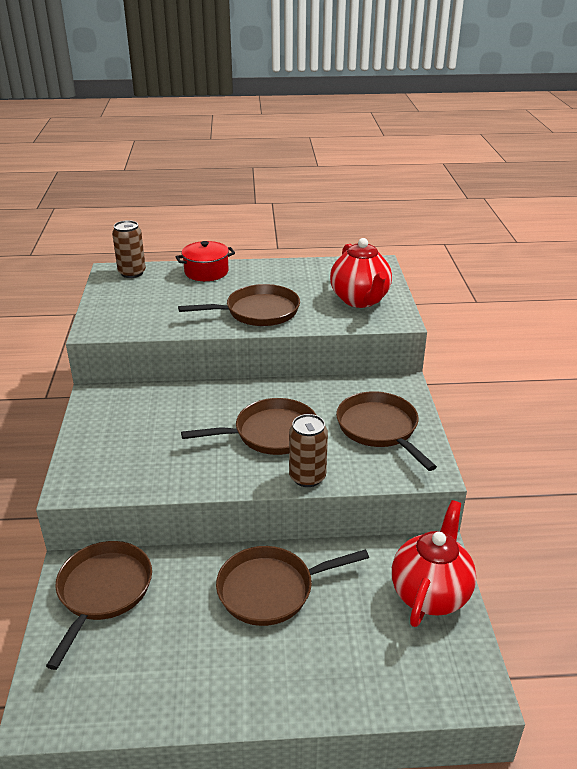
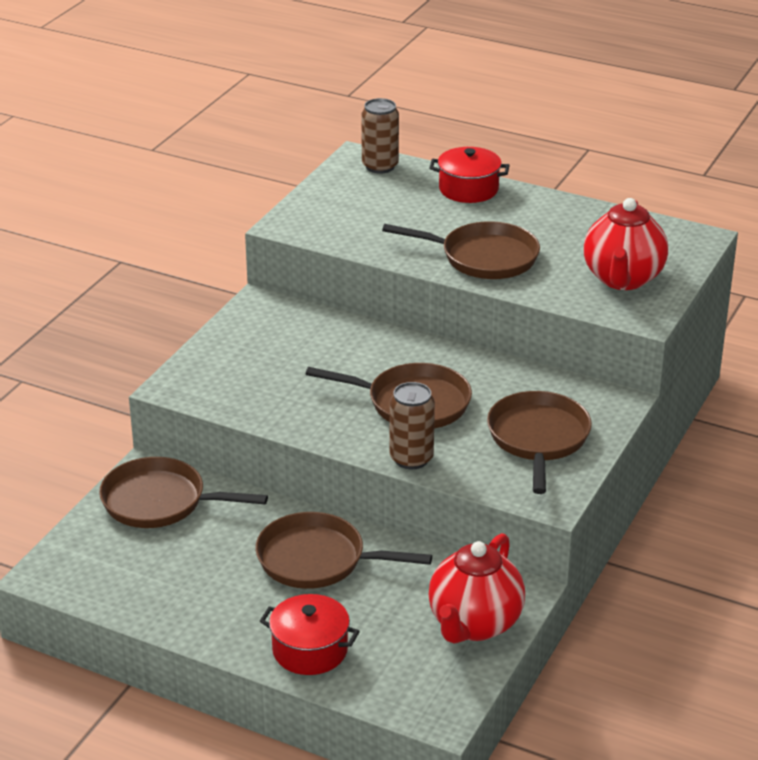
camera: 30 degrees right, 0 degrees up
brown pan [46,541,152,670] -> brown pan turned 120 degrees counterclockwise [99,457,268,528]
red teapot [392,500,476,627] -> red teapot turned 150 degrees clockwise [428,533,525,644]
none -> red pot [260,594,360,675]

